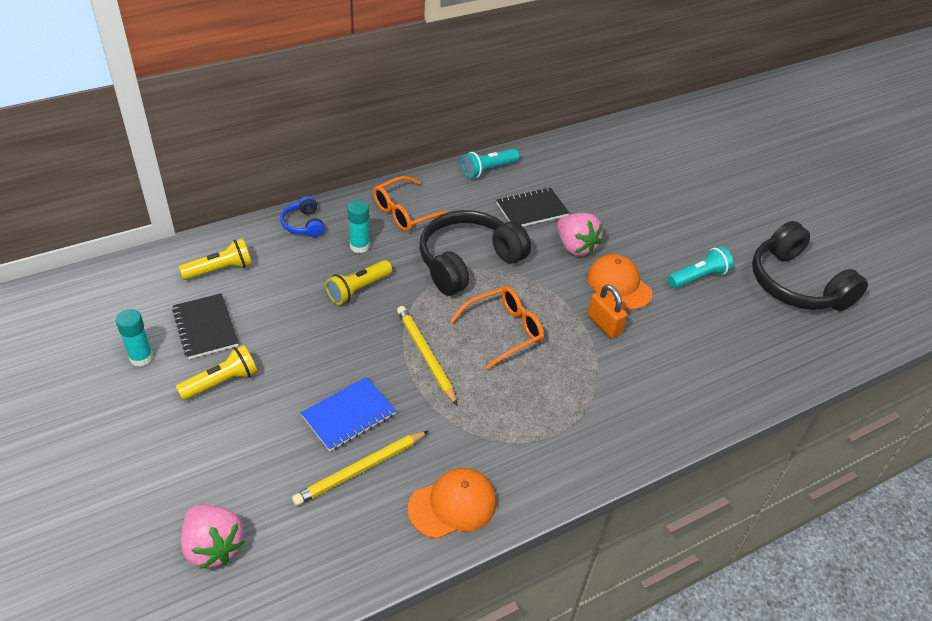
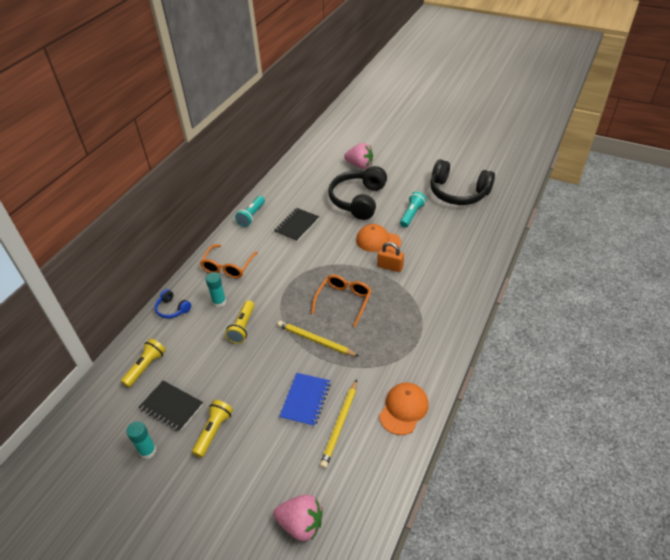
camera: 30 degrees left, 0 degrees up
black headphones [420,210,531,295] -> black headphones moved to [328,166,387,220]
pink strawberry [557,213,603,256] -> pink strawberry moved to [344,143,373,169]

